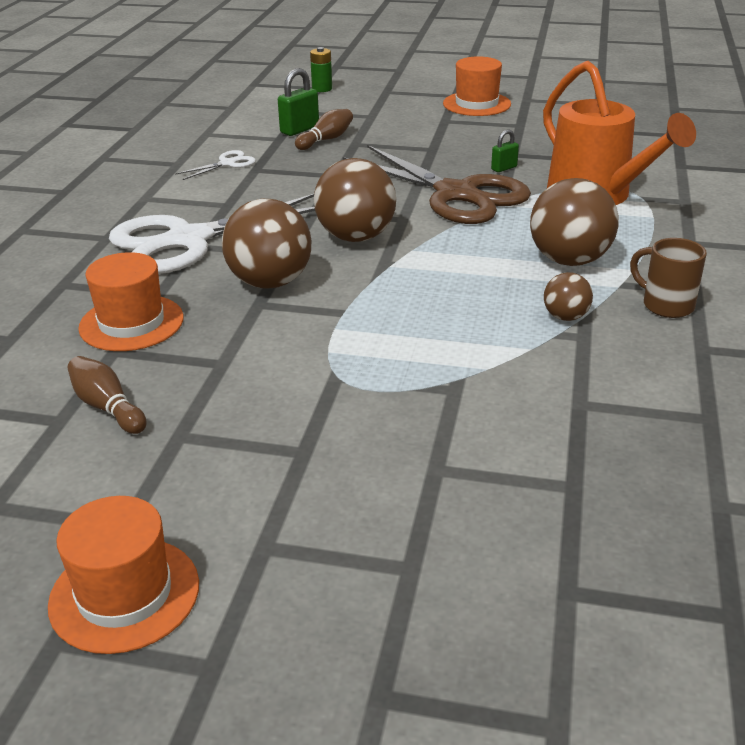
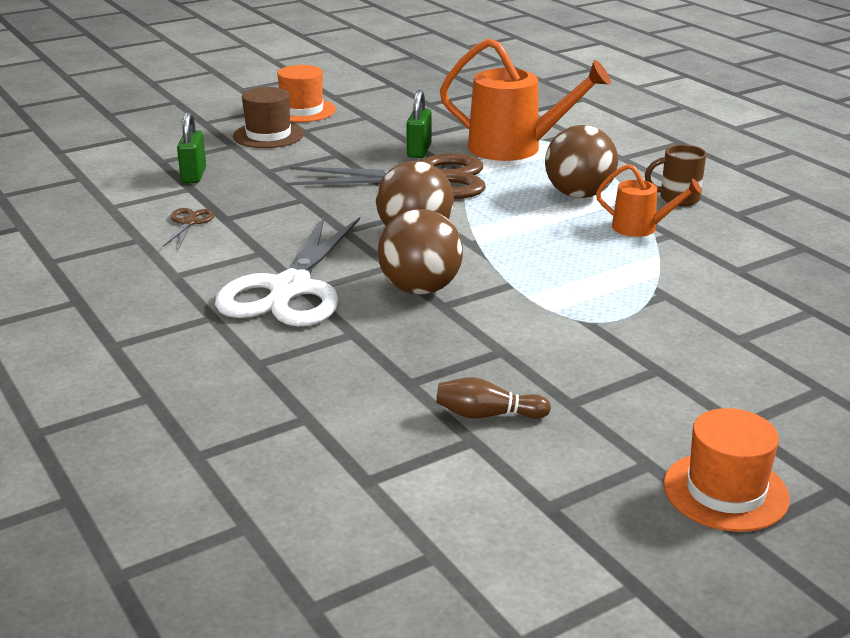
camera: 45 degrees left, 5 degrees down
orange hat [78,252,184,351] -> none
white scissors [175,150,256,180] -> brown scissors [163,208,215,248]
brown bowling pin [295,109,353,150] -> none
green battery [310,47,332,92] -> none
green padlock [491,129,519,172] -> green padlock [407,90,432,158], size x1.68
brown ball [544,272,593,321] -> orange watering can [596,164,702,237]
none -> brown hat [233,87,304,148]

